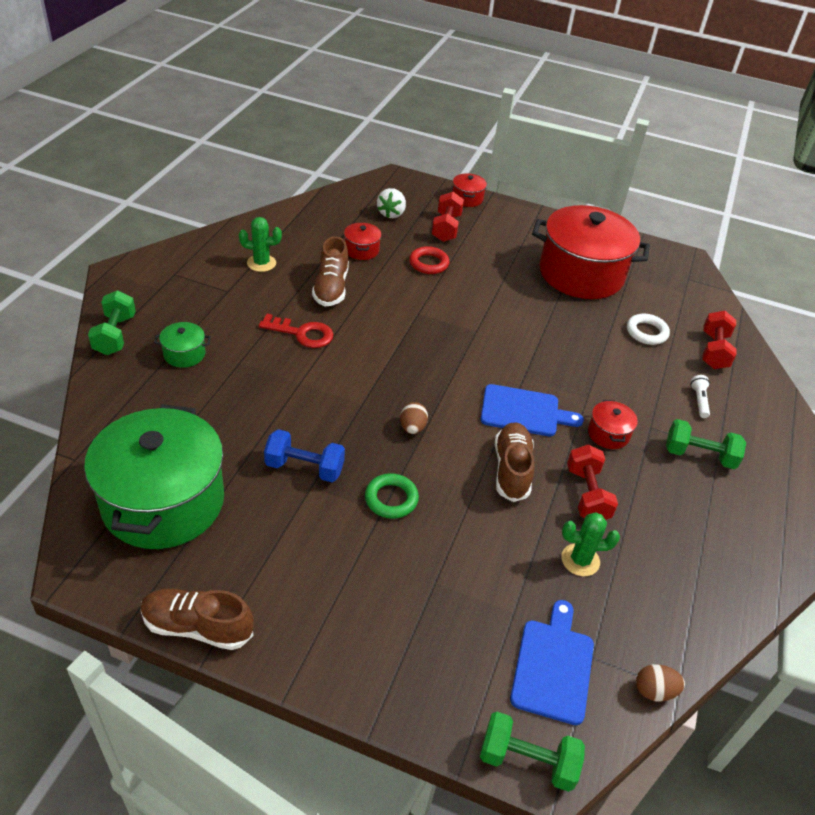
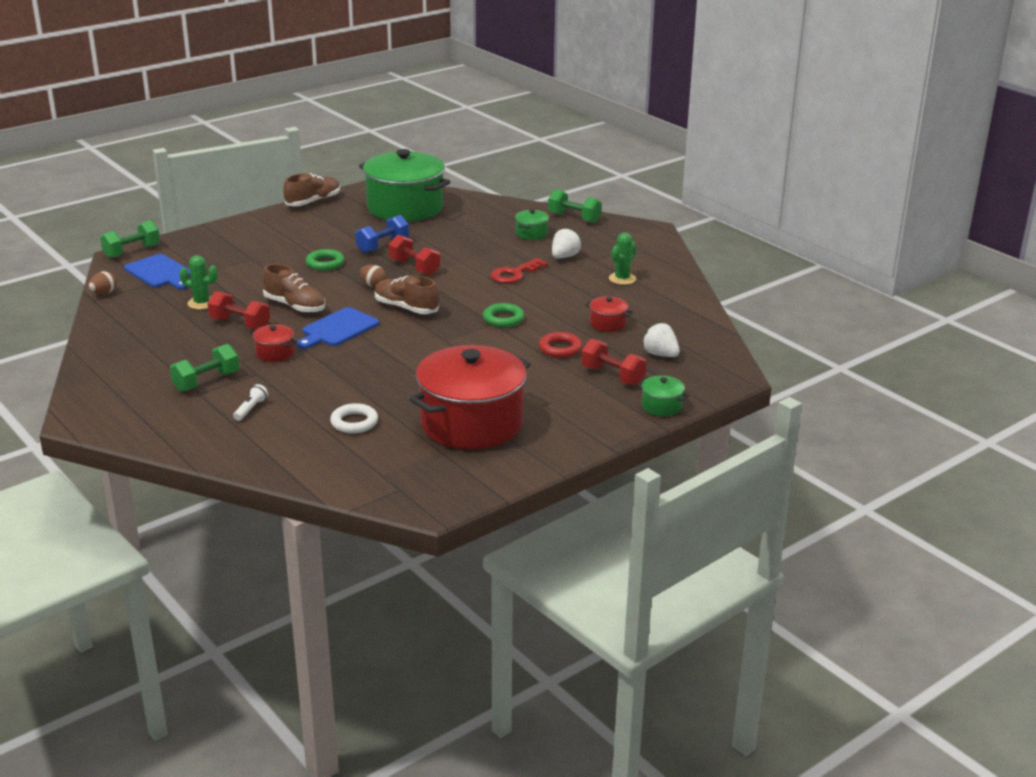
camera: 125 degrees right, 15 degrees down
brown shoe [312,236,349,306] -> brown shoe moved to [375,275,439,314]
red pot [452,173,487,207] -> green pot [637,375,689,416]
green cactus [561,512,620,576] -> green cactus turned 75 degrees clockwise [179,255,218,310]
white flashlight [690,375,710,418] -> white flashlight turned 105 degrees counterclockwise [233,384,268,421]
red dumbbell [703,311,737,369] -> red dumbbell moved to [389,235,440,275]
none -> green ring [483,303,524,327]
none -> white strawberry [552,228,581,258]

